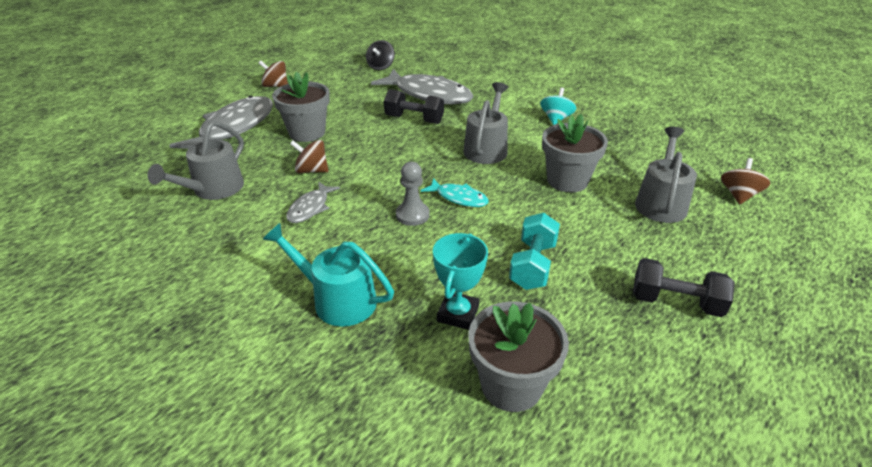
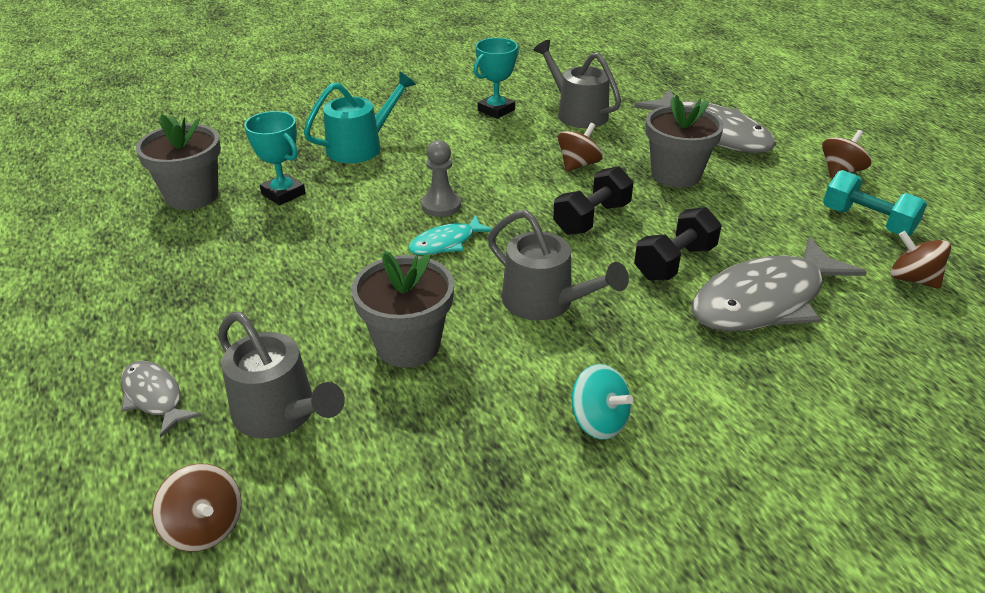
camera: 115 degrees right, 0 degrees up
grey fish [286,182,340,223] -> grey fish moved to [121,361,202,438]
black spinning top [366,40,395,70] -> brown spinning top [890,231,951,289]
turquoise dumbbell [509,213,560,290] -> turquoise dumbbell moved to [823,170,927,236]
black dumbbell [633,258,735,317] -> black dumbbell moved to [553,166,634,235]
none -> turquoise trophy [473,38,519,119]

